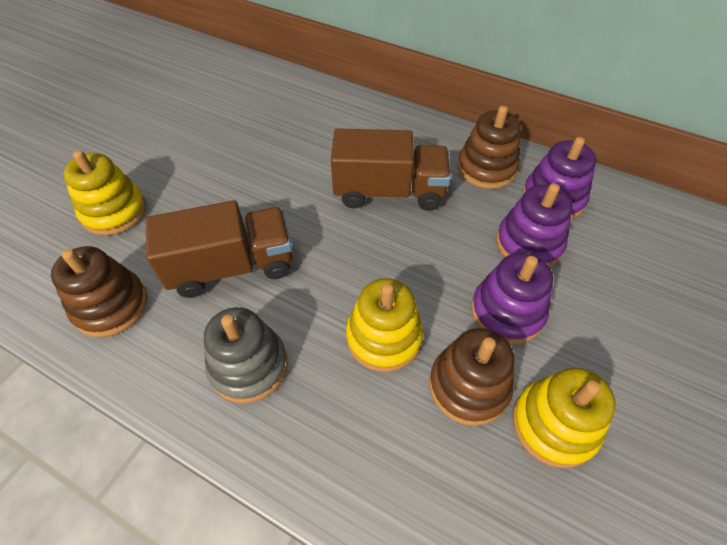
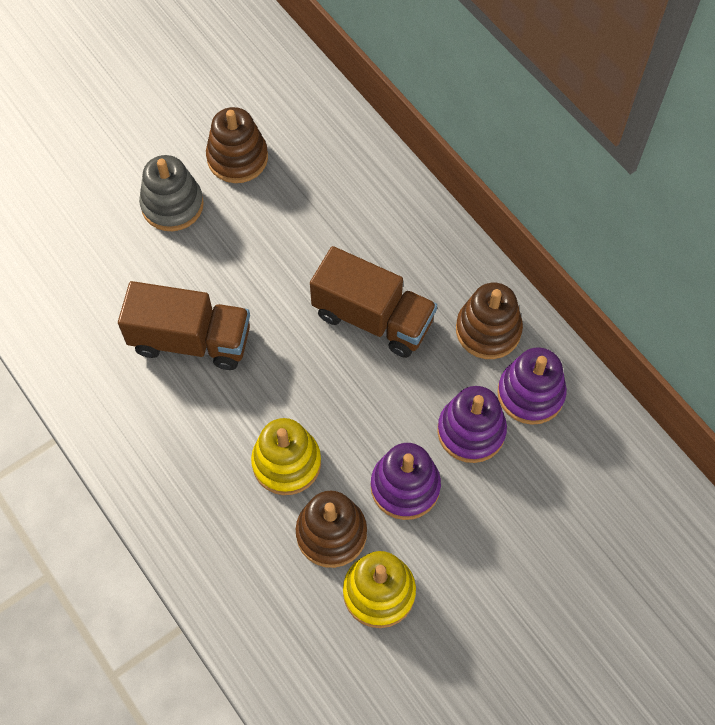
camera: 25 degrees right, 10 degrees up
brown stacking toy [51,246,147,337] -> brown stacking toy moved to [206,107,268,183]
yellow stacking toy [63,150,146,236] -> none
grey stacking toy [204,307,288,404] -> grey stacking toy moved to [139,155,204,231]

